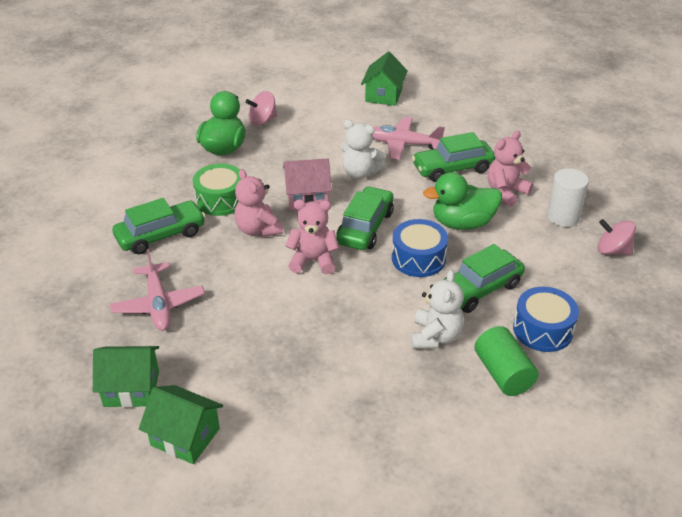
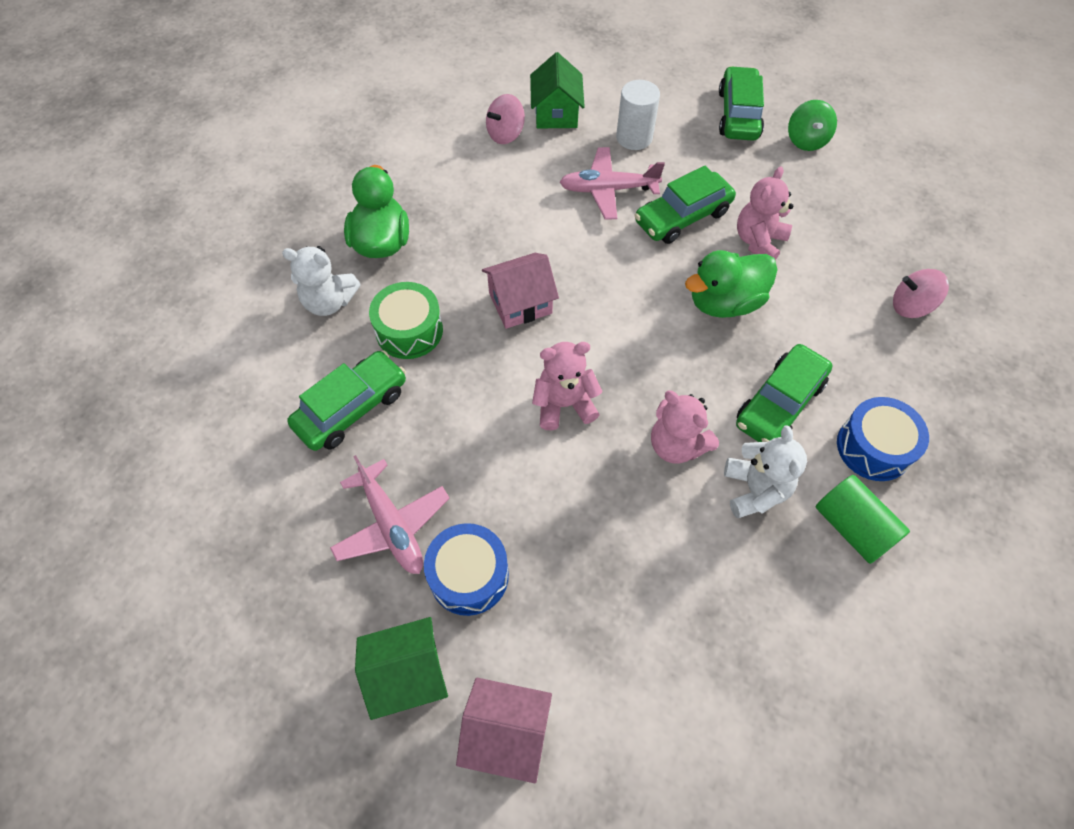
camera: 15 degrees left, 20 degrees up
green house [139,385,223,464] -> pink house [456,678,552,783]
pink teddy bear [234,169,283,237] -> pink teddy bear moved to [651,391,719,464]
pink spinning top [246,91,277,126] -> pink spinning top moved to [486,94,525,144]
green car [336,186,394,250] -> green car moved to [719,66,764,141]
white teddy bear [341,120,386,179] -> white teddy bear moved to [282,246,361,316]
blue drum [392,219,448,277] -> blue drum moved to [424,523,509,616]
white cylinder [547,168,589,227] -> white cylinder moved to [616,80,660,150]
none -> green spinning top [788,100,837,151]

